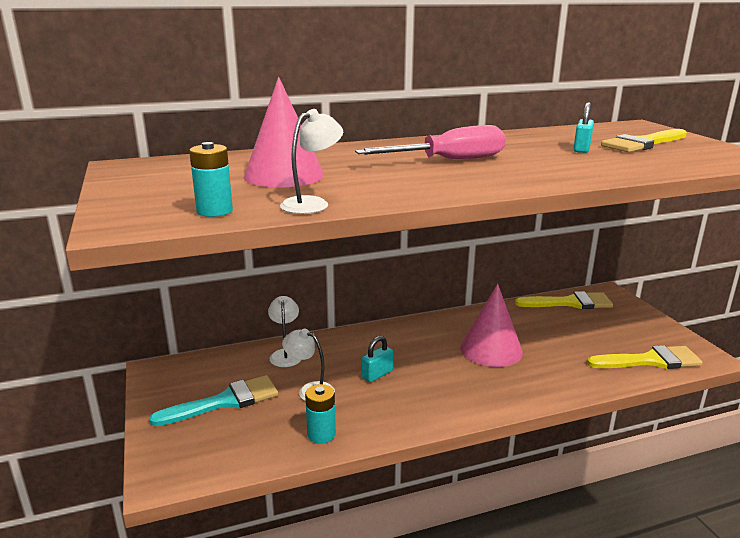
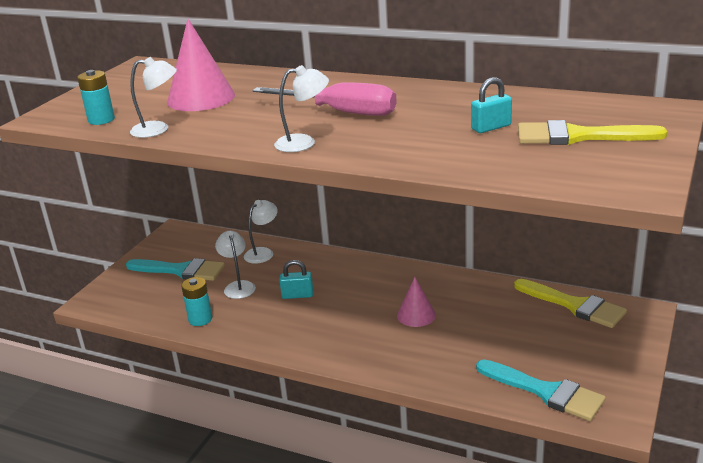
camera: 45 degrees right, 5 degrees up
pink cone [460,284,523,367] -> pink cone [397,277,436,327], size x0.59
yellow brush [587,345,703,369] -> turquoise brush [476,359,606,421]
none -> white lamp [274,65,329,152]

